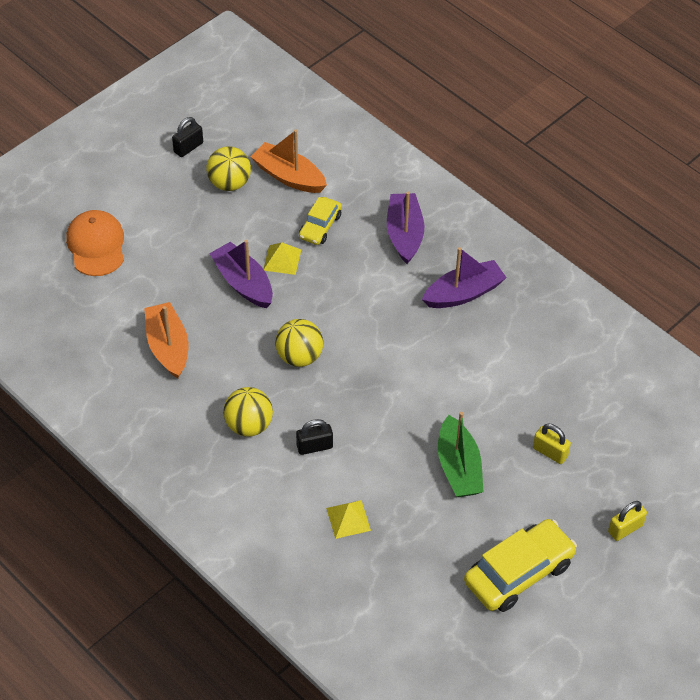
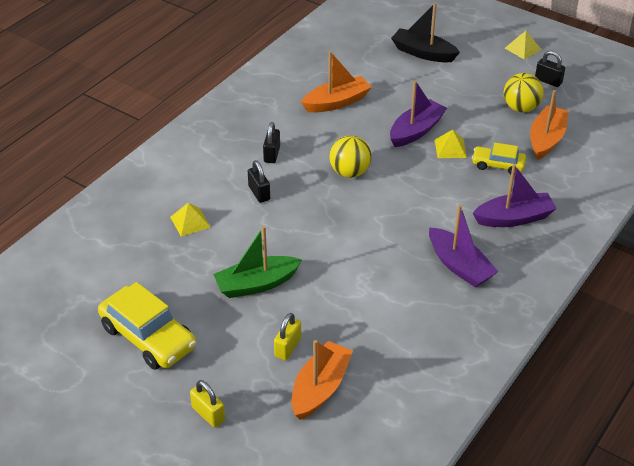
camera: 80 degrees right, 10 degrees down
orange cap [66,210,124,276] -> black boat [391,3,460,62]
yellow ball [223,387,273,437] -> black padlock [263,122,280,163]
none -> orange boat [292,340,353,420]
none -> yellow pyramid [505,31,542,60]

